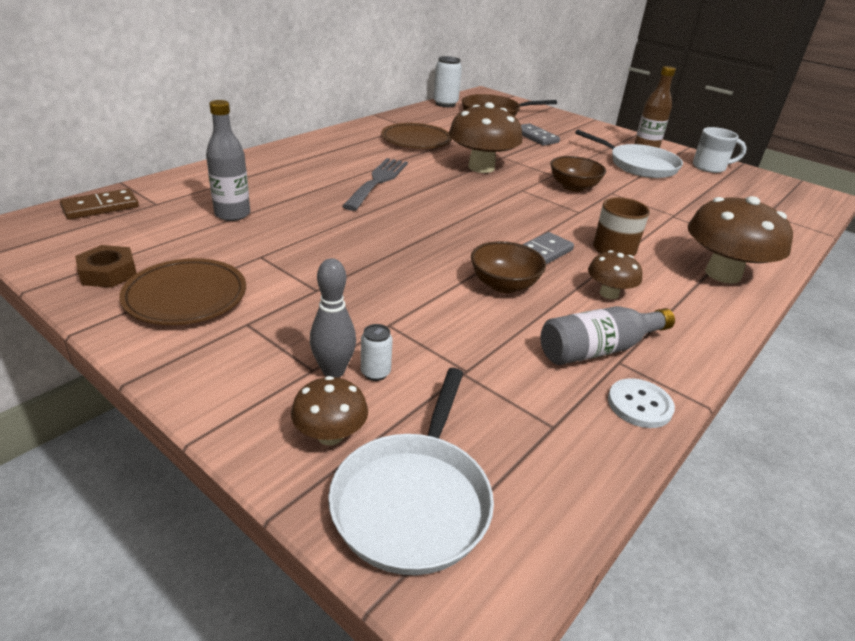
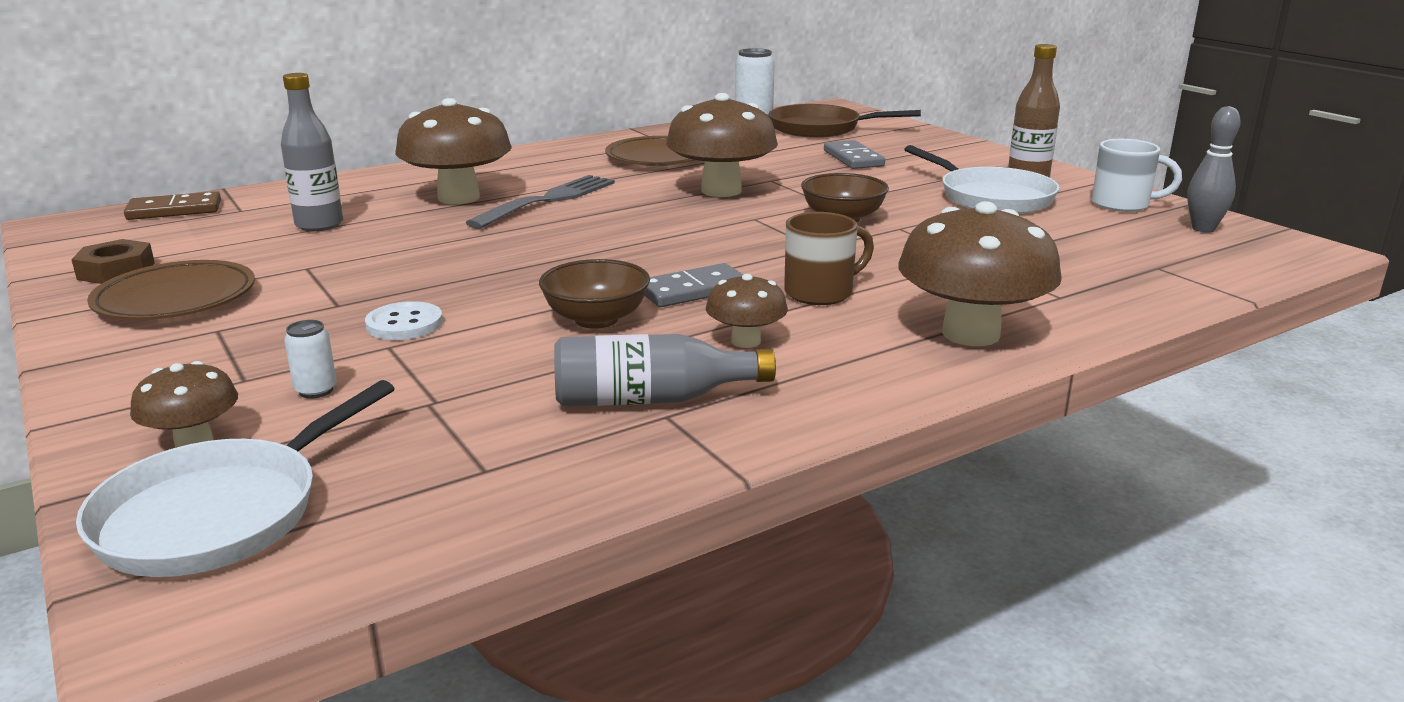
camera: 20 degrees right, 10 degrees down
grey bowling pin [310,258,356,378] -> grey bowling pin moved to [1187,106,1241,233]
white button [608,378,675,428] -> white button moved to [365,301,443,340]
none -> brown mushroom [395,98,512,204]

